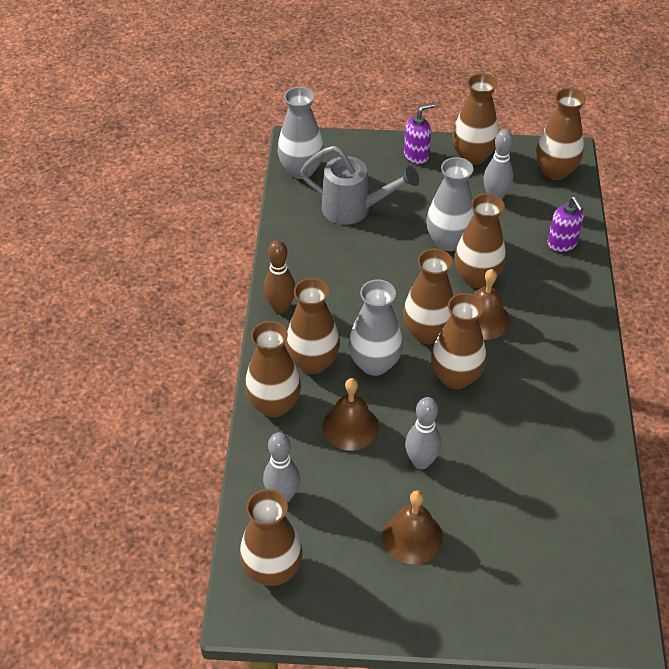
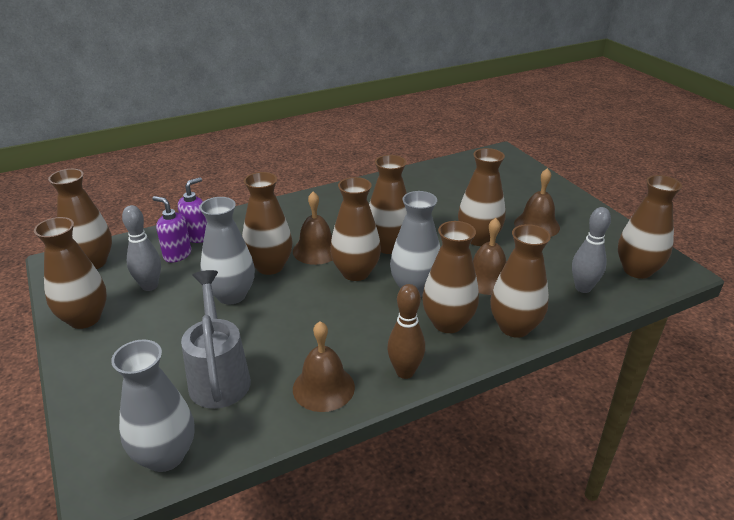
camera: 120 degrees left, 15 degrees down
purple soap dispenser [404,103,435,164] -> purple soap dispenser moved to [152,196,191,263]
grey bowling pin [405,397,441,469] -> brown vase [458,148,505,246]
none -> brown bell [293,321,355,412]

